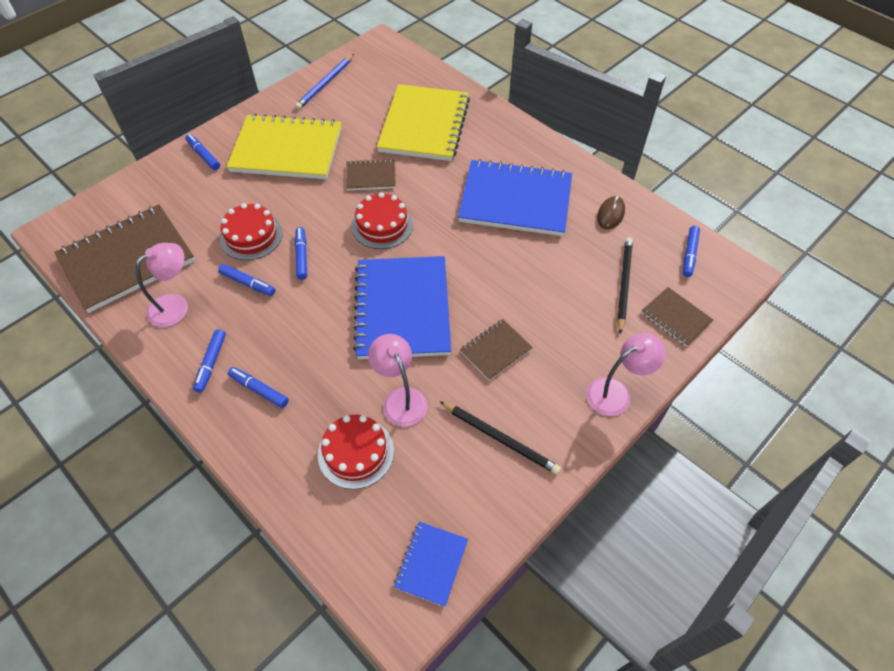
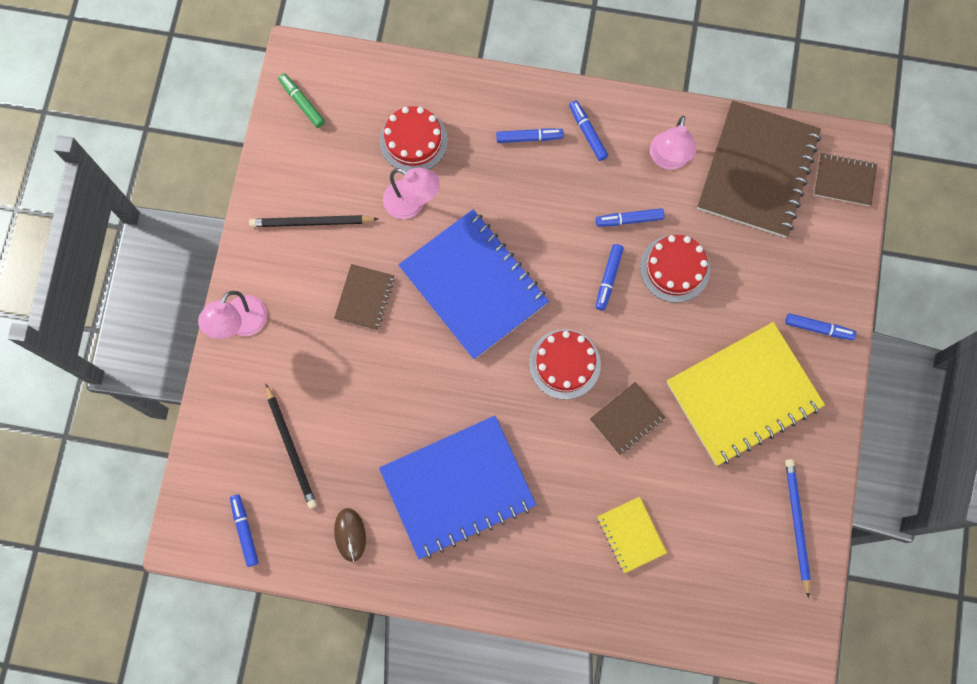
camera: 145 degrees right, 20 degrees up
blue marker [295,227,307,280] -> blue marker turned 60 degrees clockwise [596,244,624,311]
yellow notebook [377,84,470,161] -> yellow notebook [597,497,667,573], size x0.48
blue notebook [394,522,468,607] -> green marker [278,73,325,128]
brown notebook [641,287,713,346] -> brown notebook moved to [814,153,877,206]

